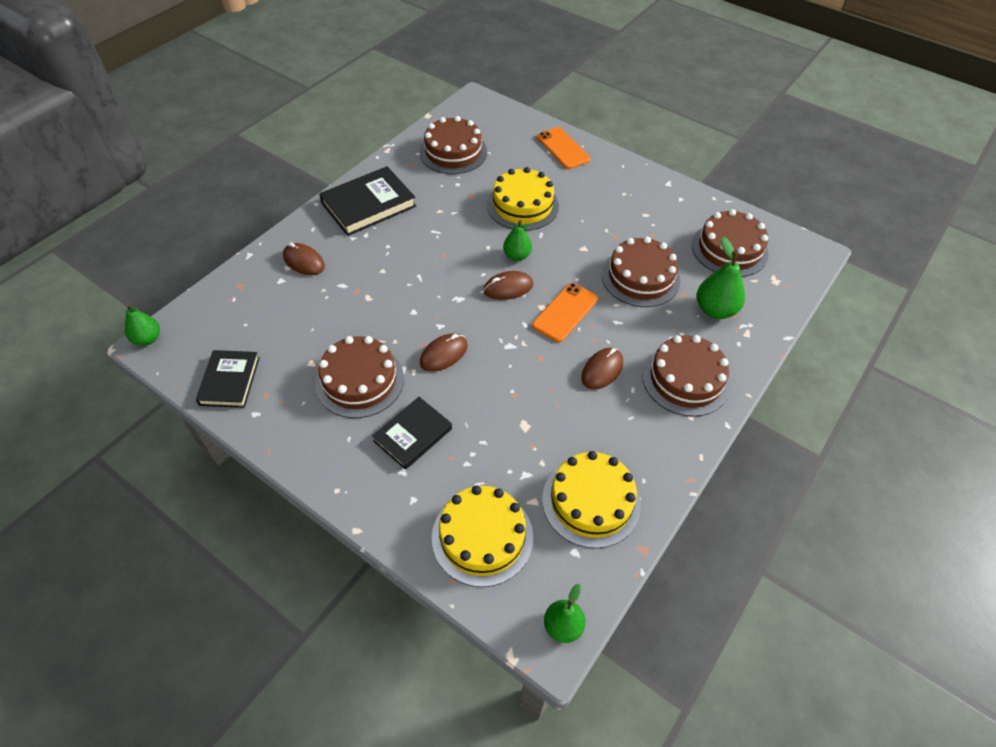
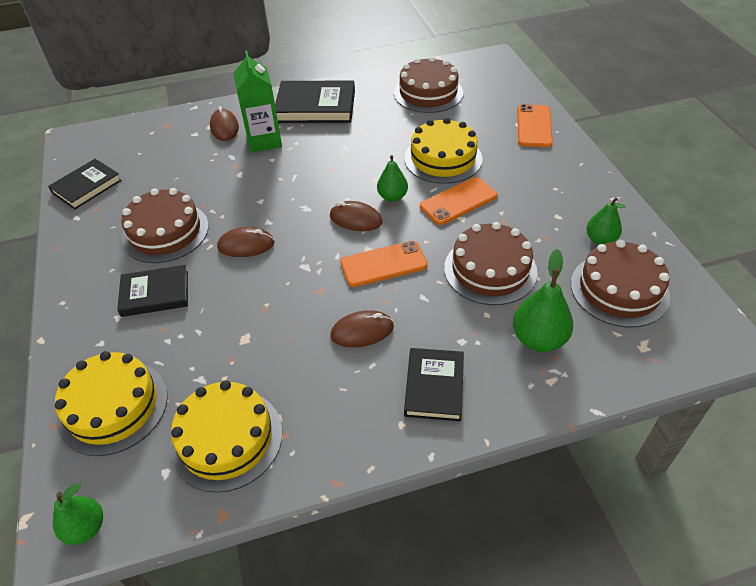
camera: 40 degrees right, 5 degrees down
green pear [125,304,160,346] -> green pear moved to [587,197,626,245]
brown cake [642,335,730,417] -> black book [404,348,464,421]
none -> green carton [233,51,282,153]
none -> orange phone [420,177,498,225]

